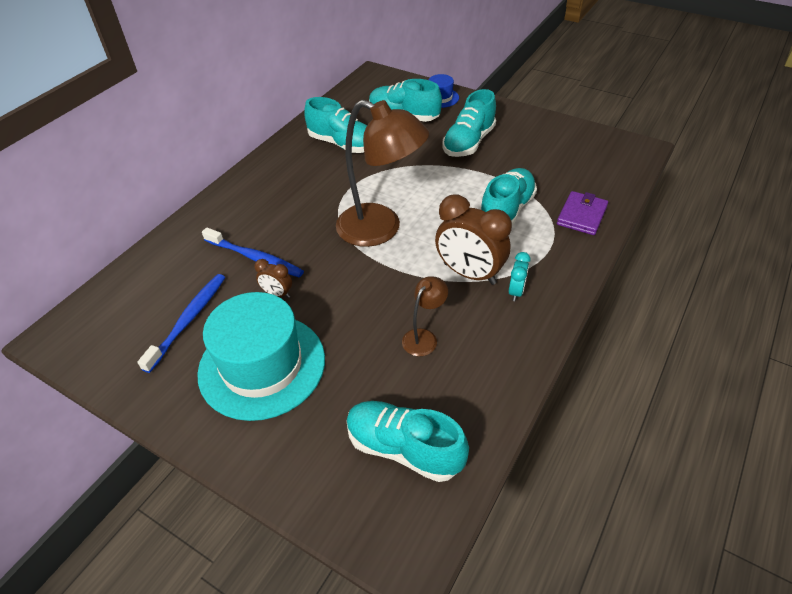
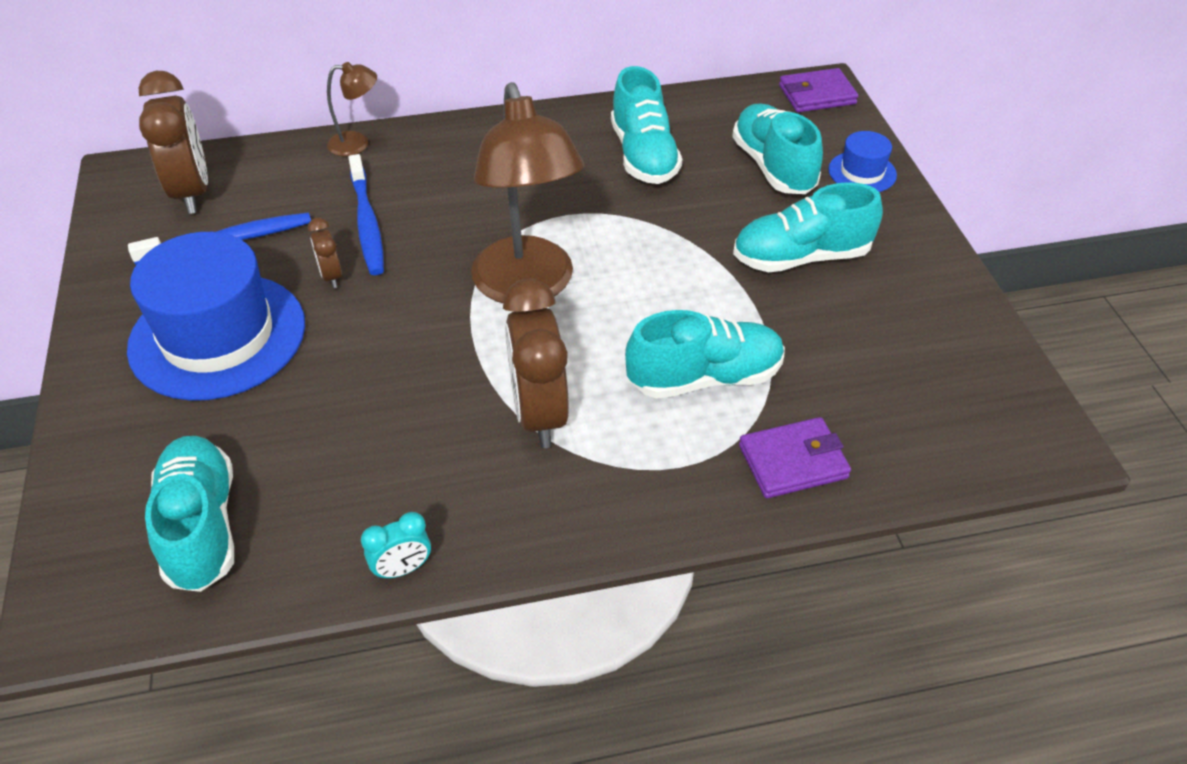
camera: 45 degrees right, 0 degrees up
turquoise hat [197,292,325,421] -> blue hat [127,232,305,401]
brown lamp [402,276,448,356] -> brown lamp moved to [327,62,377,156]
turquoise clock [509,252,530,301] -> turquoise clock moved to [361,512,431,579]
none -> brown clock [139,71,208,214]
none -> purple wallet [779,68,858,112]

